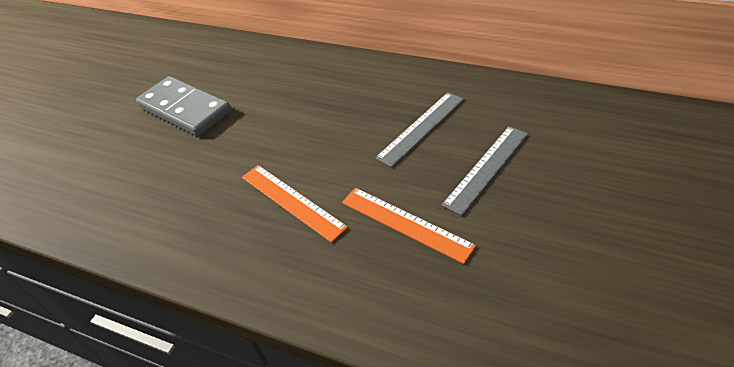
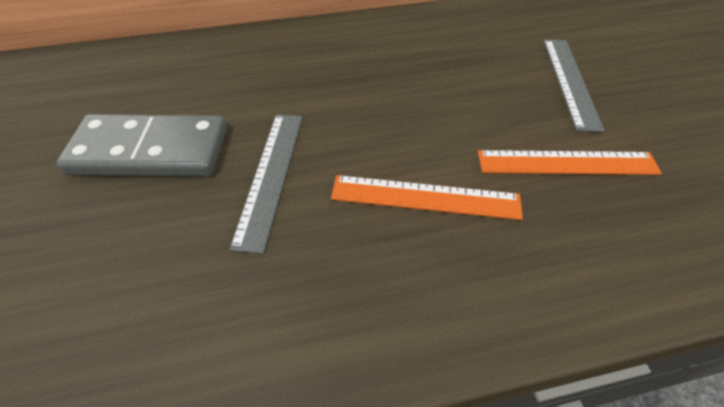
camera: 40 degrees left, 5 degrees up
grey ruler [375,92,464,167] -> grey ruler moved to [230,114,303,254]

